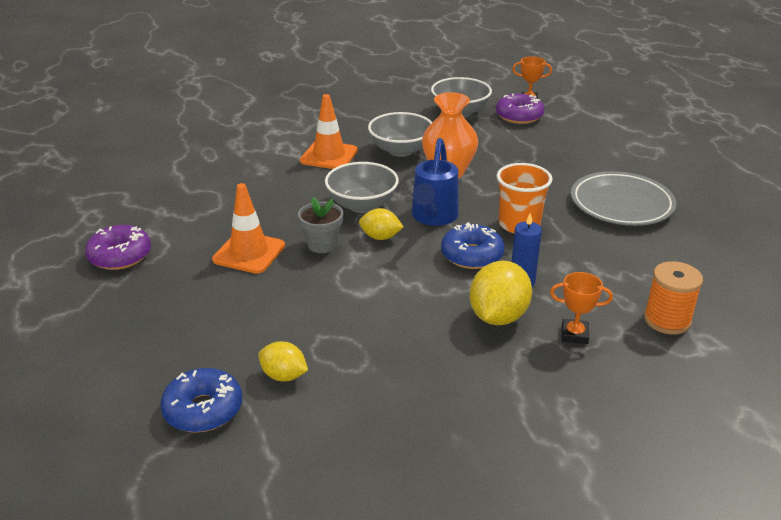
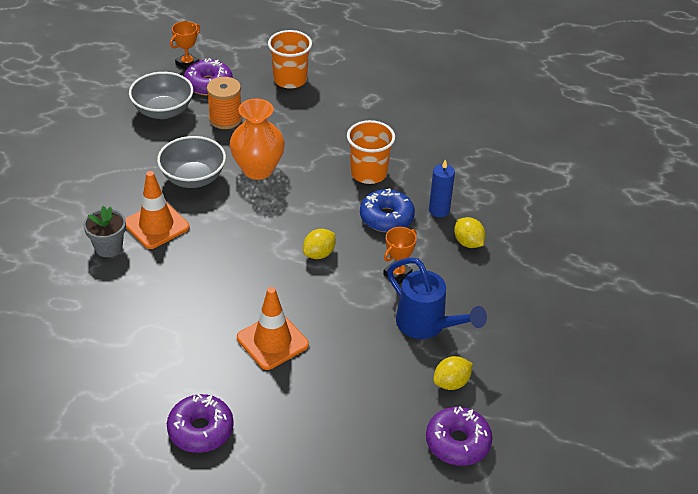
camera: 60 degrees left, 10 degrees up
blue donut [160,368,242,433] -> purple donut [426,406,492,466]
grey flower pot [298,197,343,253] -> grey flower pot moved to [83,206,126,257]
grey bowl [325,162,399,213] -> none
blue watering can [412,138,459,226] -> blue watering can moved to [387,257,487,339]
yellow lemon [470,261,532,325] -> yellow lemon [454,217,486,248], size x0.59
orange trophy [550,272,613,344] -> orange trophy moved to [383,227,417,284]
grey plate [571,171,676,226] -> none
orange spool [644,261,703,335] -> orange spool moved to [207,77,242,129]
none -> orange cup [268,30,312,89]

